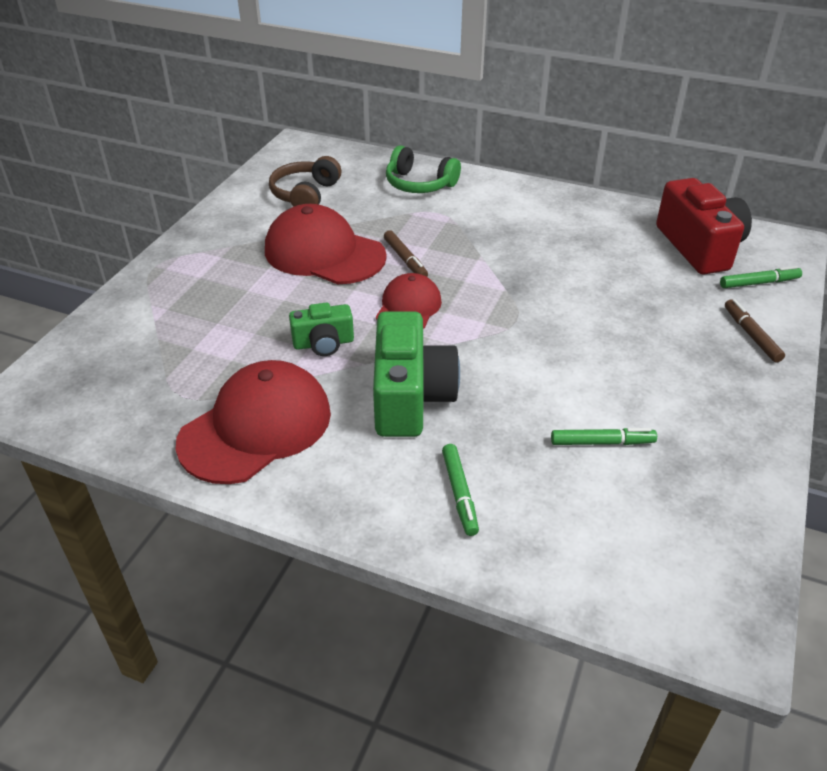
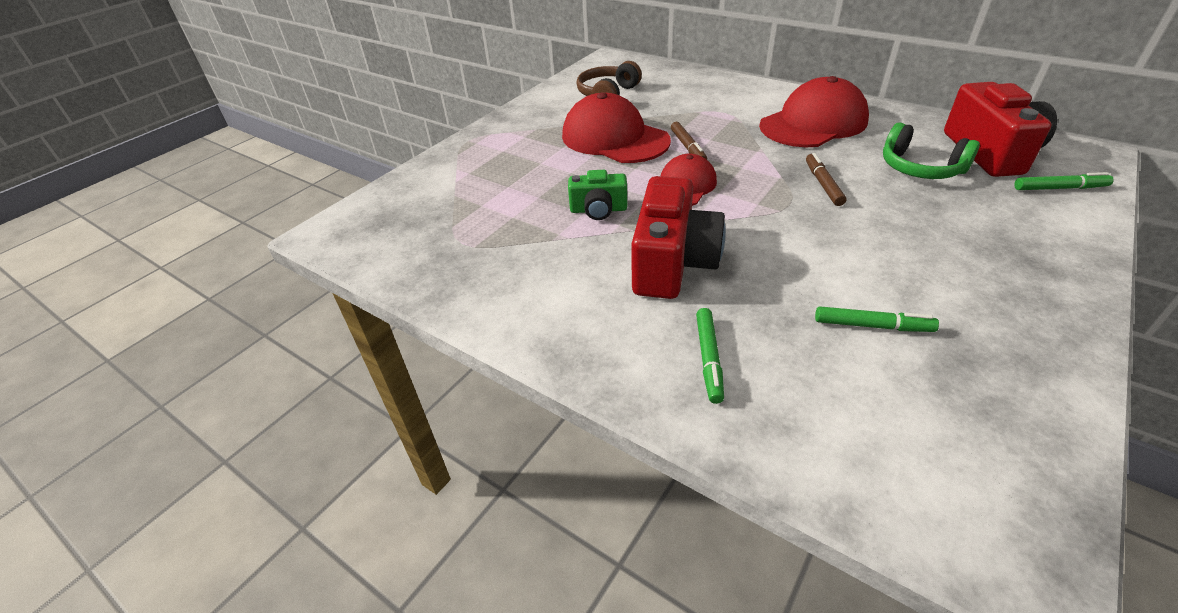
camera: 15 degrees right, 0 degrees up
red cap [175,360,331,484] -> red cap moved to [759,76,869,147]
green camera [373,311,460,437] -> red camera [632,176,726,299]
green headphones [386,145,461,193] -> green headphones moved to [883,122,980,179]
brown marker [725,299,785,363] -> brown marker moved to [806,153,846,206]

